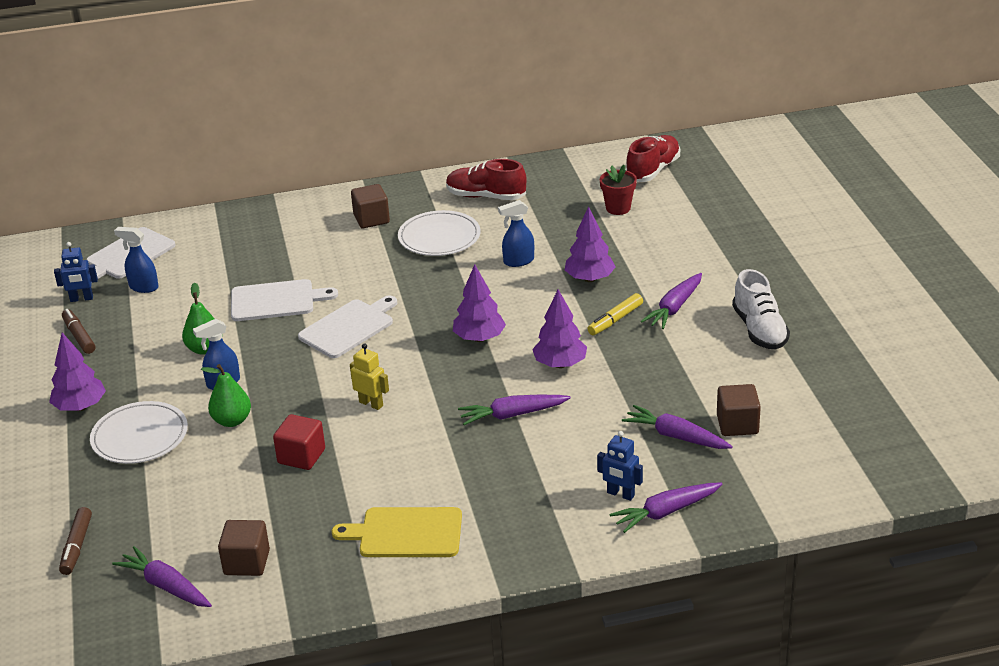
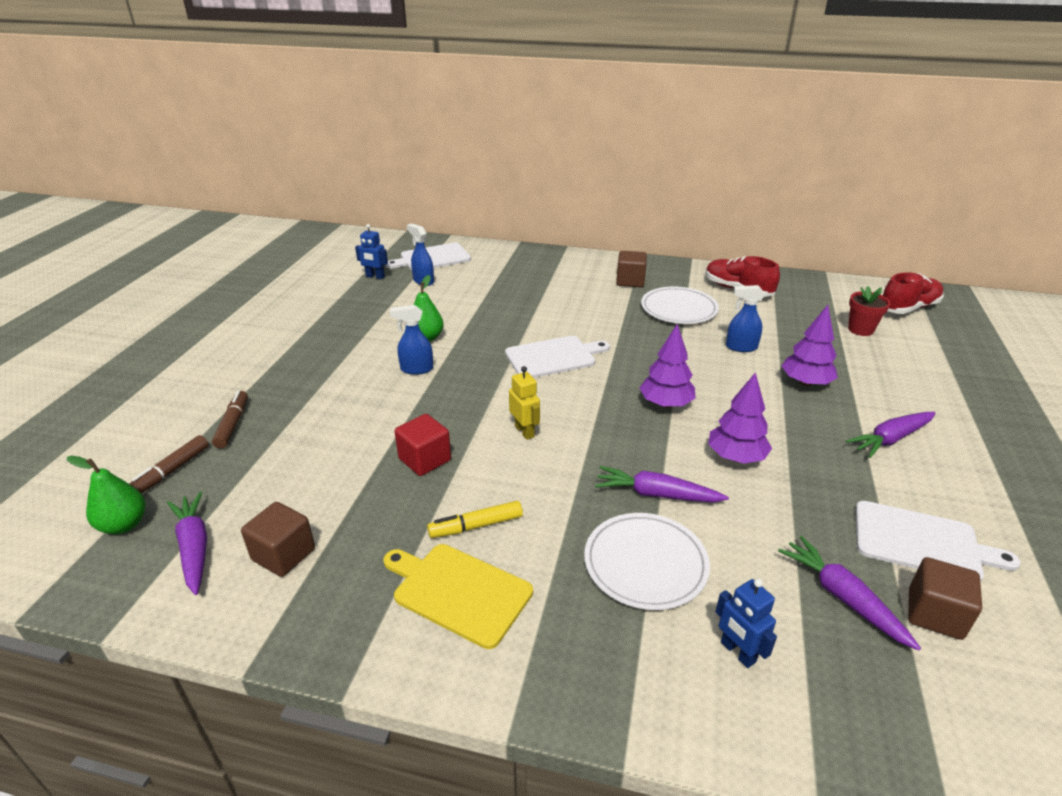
camera: 25 degrees right, 0 degrees up
purple tree [49,333,106,411] -> none
brown marker [62,309,96,354] -> brown marker moved to [212,391,248,449]
white plate [90,401,188,464] -> white plate moved to [584,513,710,610]
green pear [201,364,251,427] -> green pear moved to [67,456,146,534]
white cutting board [231,279,338,321] -> white cutting board moved to [856,501,1020,582]
yellow marker [588,293,643,335] -> yellow marker moved to [427,501,523,538]
purple carrot [610,482,722,533] -> none
white shoe [732,269,790,349] -> none

